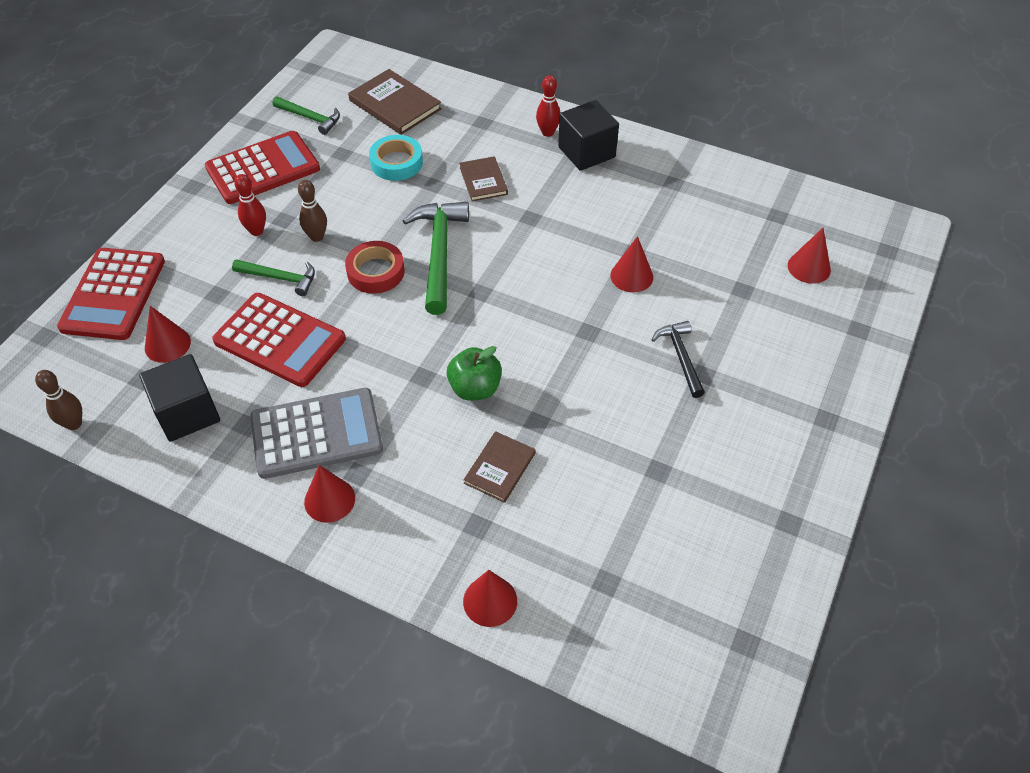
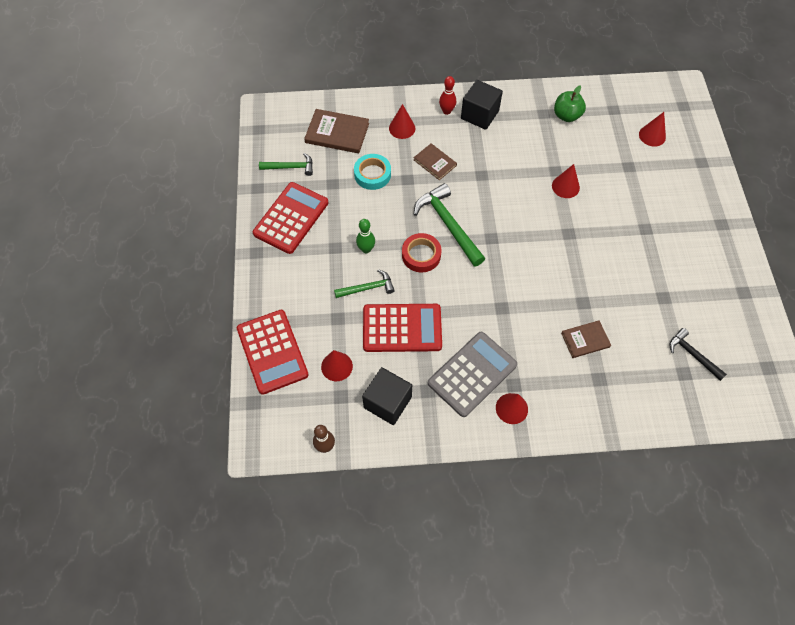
camera: 30 degrees left, 10 degrees up
red bowling pin [234,174,266,236] -> none
brown bowling pin [298,180,327,242] -> green bowling pin [356,219,375,253]
green apple [447,346,502,401] -> green apple moved to [554,85,586,122]
red cone [463,570,517,627] -> red cone moved to [389,104,416,139]
brown book [464,431,536,503] -> brown book turned 75 degrees clockwise [561,320,611,358]
black hammer [652,321,705,398] -> black hammer moved to [669,328,727,381]

